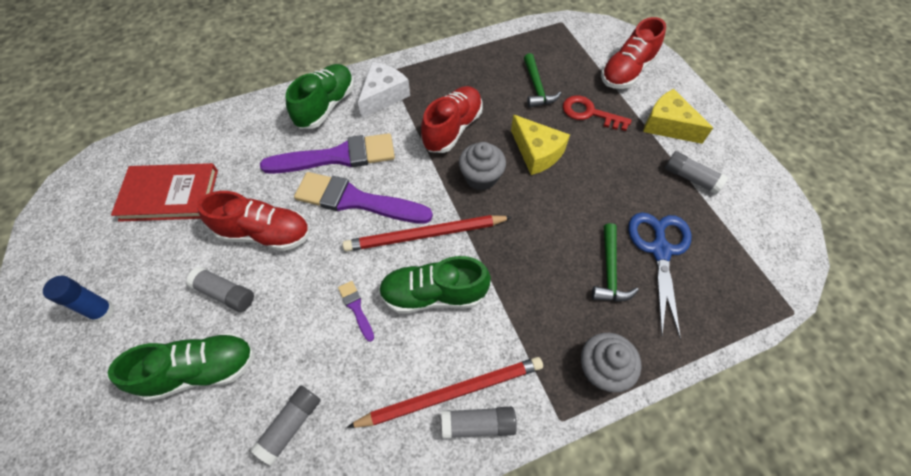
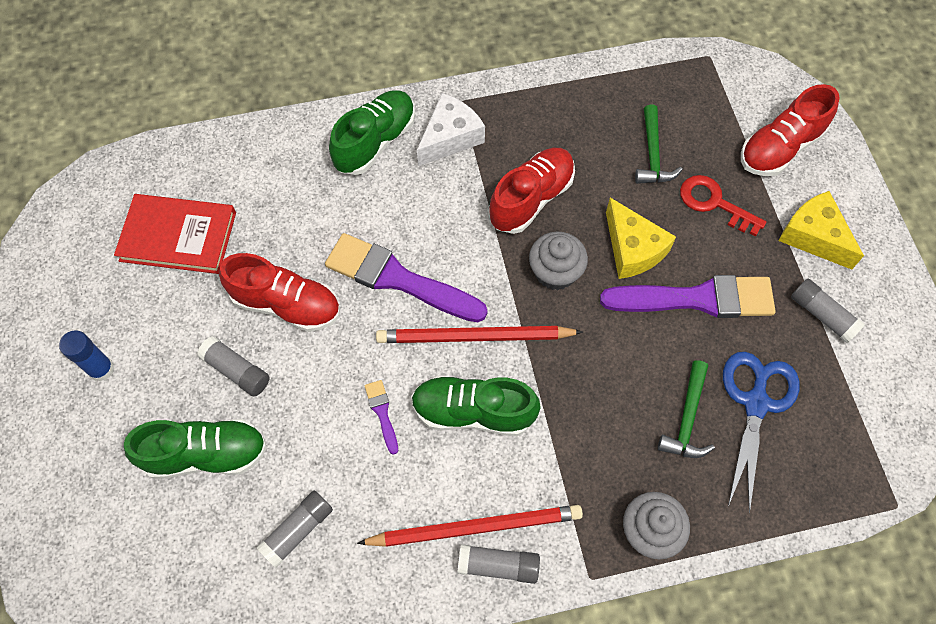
camera: 10 degrees right, 5 degrees up
purple brush [260,133,395,174] -> purple brush moved to [600,275,776,318]

